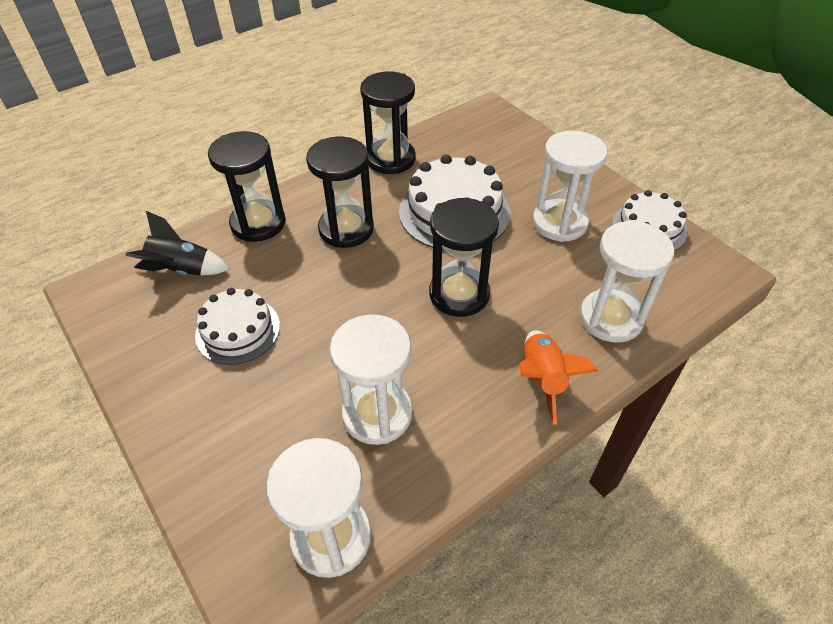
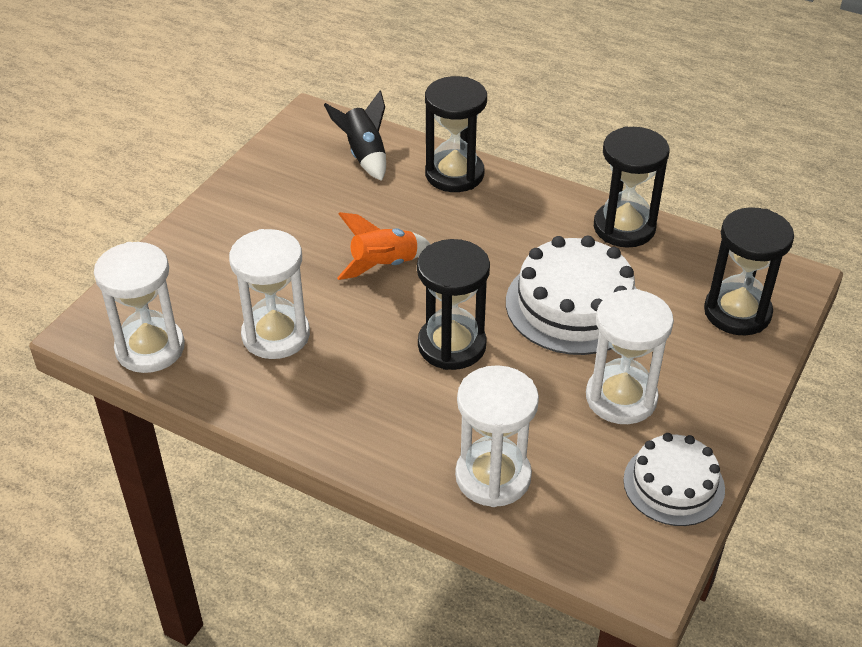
camera: 65 degrees right, 5 degrees down
white cake [195,288,280,365] -> none
black hourglass [306,136,374,248] -> black hourglass moved to [704,207,794,335]
orange rocket [519,330,598,425] -> orange rocket moved to [337,212,431,280]

